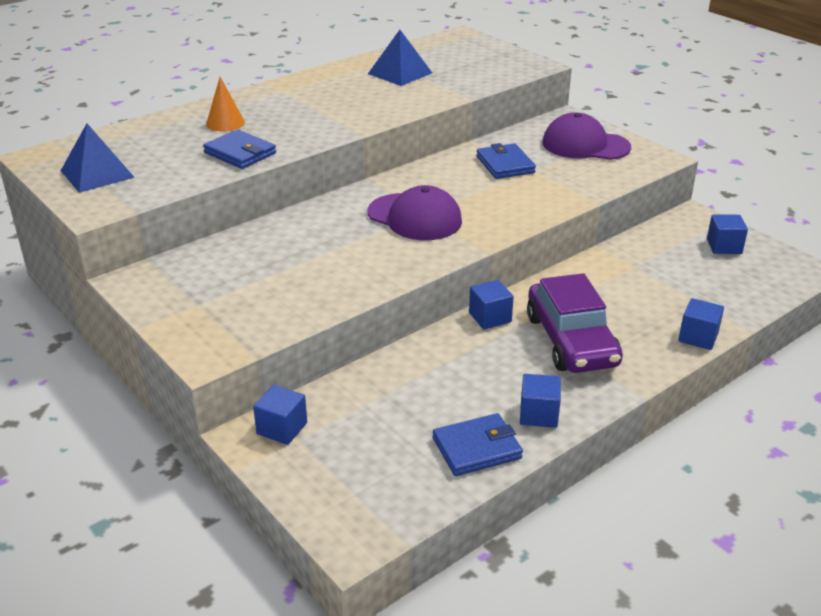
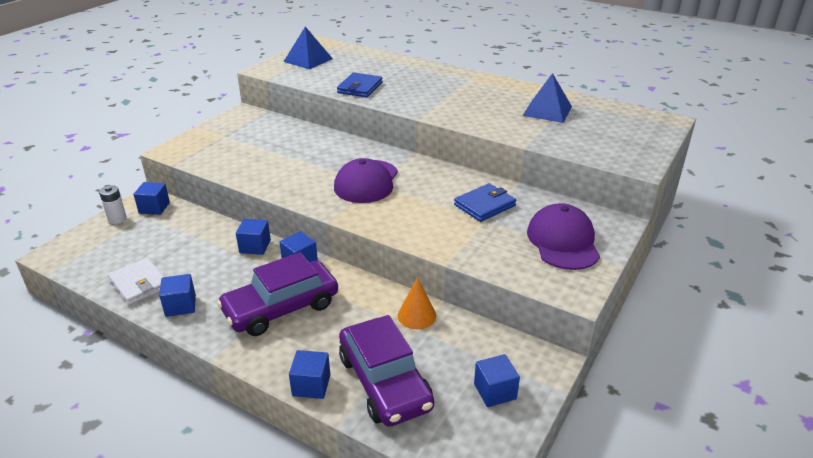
camera: 70 degrees right, 0 degrees up
orange cone [206,77,245,132] -> orange cone moved to [398,277,436,329]
blue wallet [433,413,523,476] -> white wallet [108,258,164,305]
none -> white battery [99,185,127,224]
none -> blue cube [236,219,271,255]
none -> purple car [339,315,434,427]

